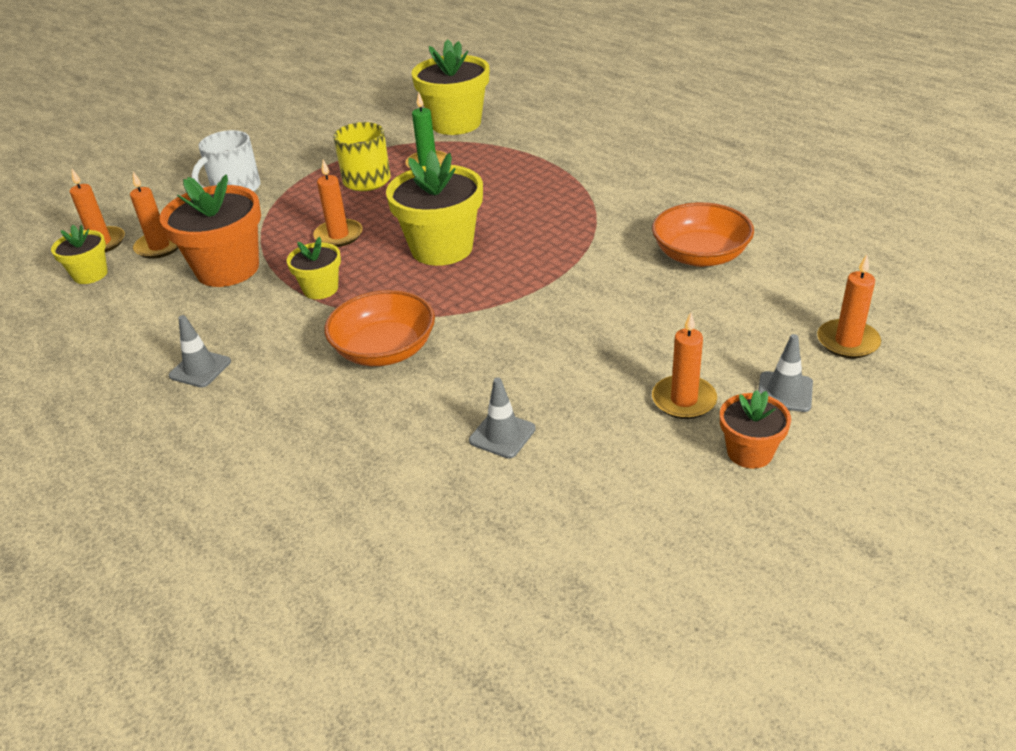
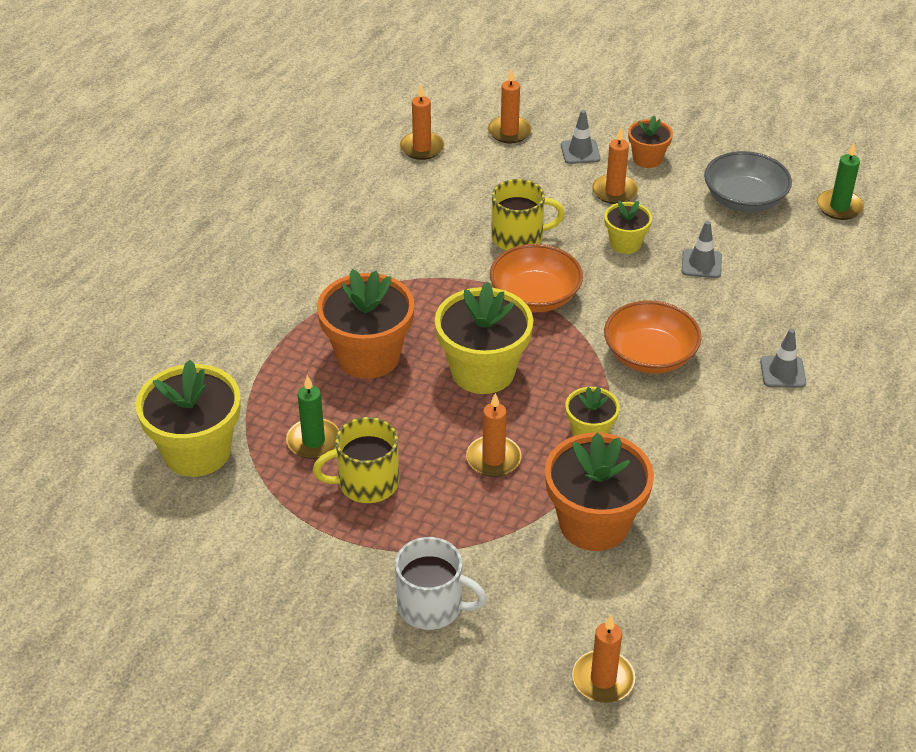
camera: 115 degrees left, 5 degrees up
yellow flower pot [51,225,108,284] -> yellow flower pot moved to [604,200,652,254]
orange candle [130,172,179,259] -> orange candle moved to [400,85,444,160]
grey traffic cone [169,315,231,388] -> grey traffic cone moved to [760,329,806,388]
orange bowl [652,202,754,267] -> orange bowl moved to [490,244,583,312]
none -> orange flower pot [317,269,414,379]
none -> yellow mug [491,179,565,250]
none -> grey bowl [704,151,792,212]
none -> green candle [817,143,864,220]

